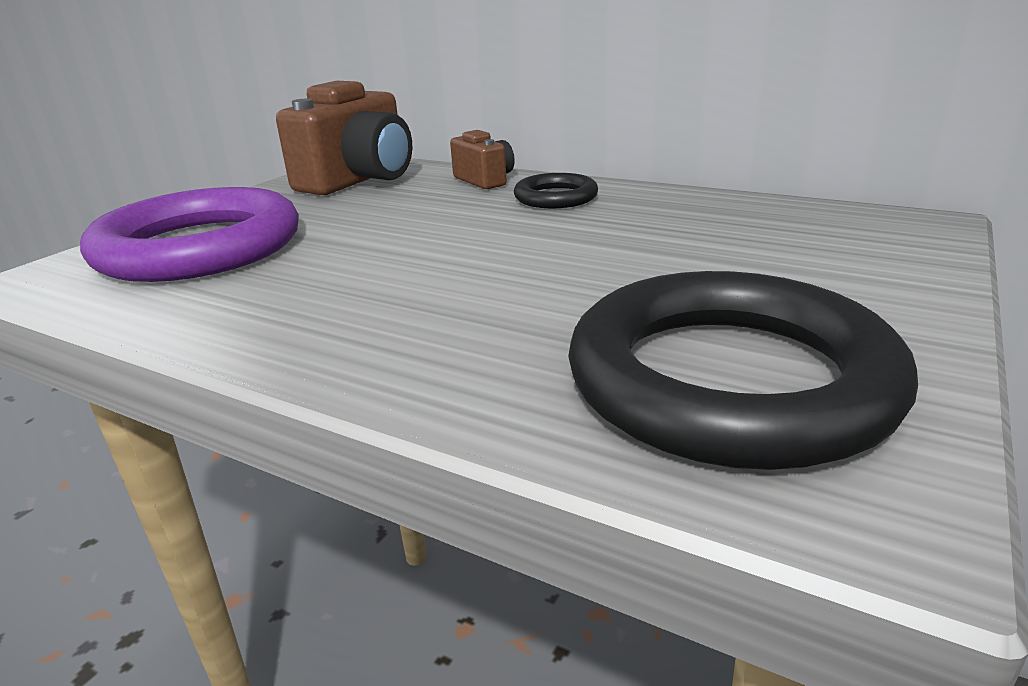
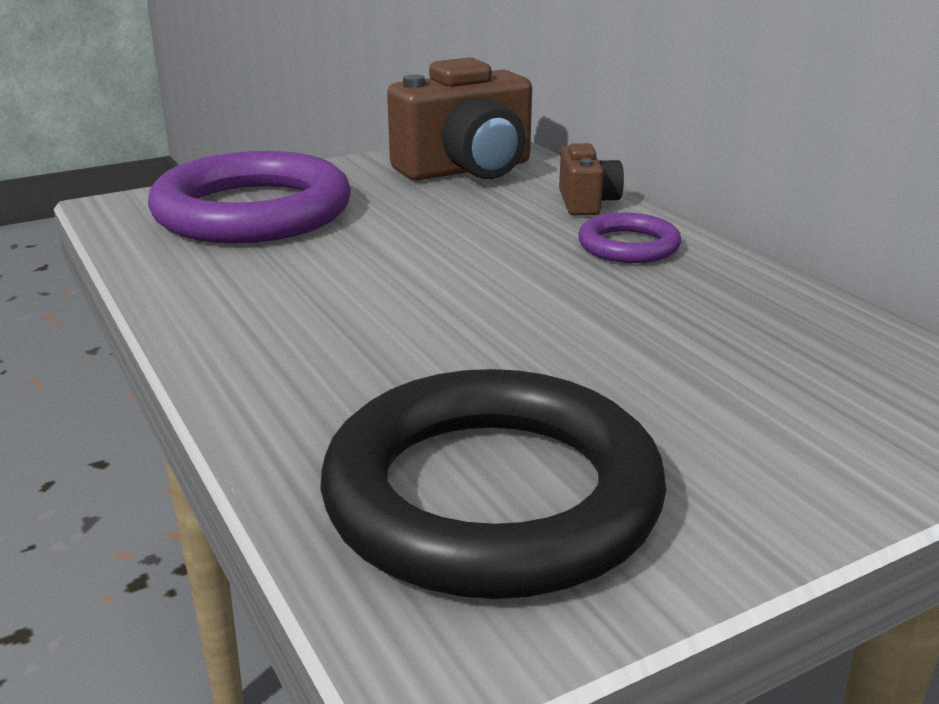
camera: 30 degrees right, 0 degrees up
black ring [514,173,598,208] -> purple ring [578,213,681,263]

